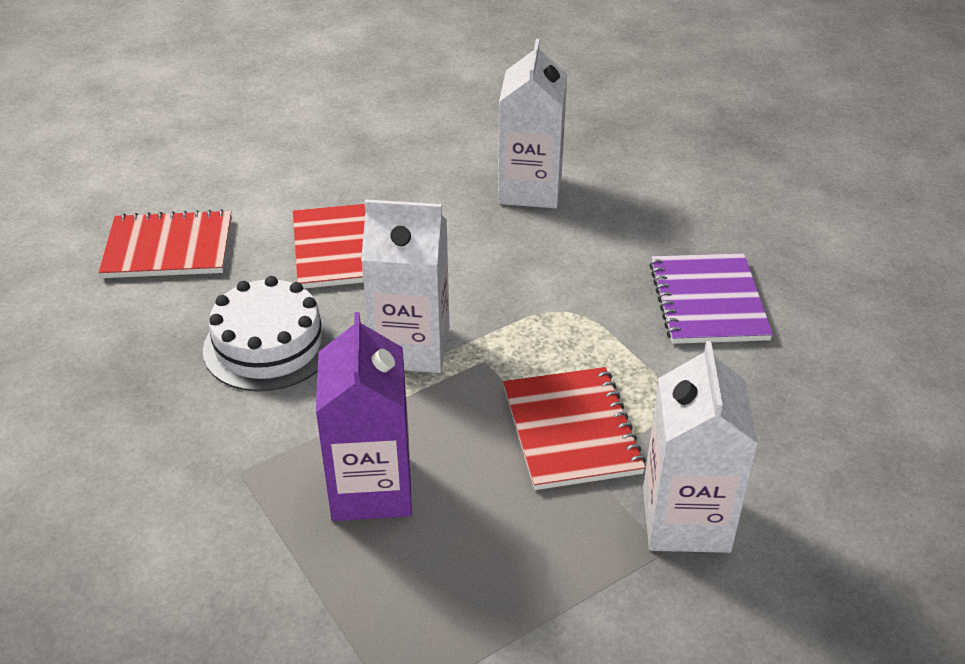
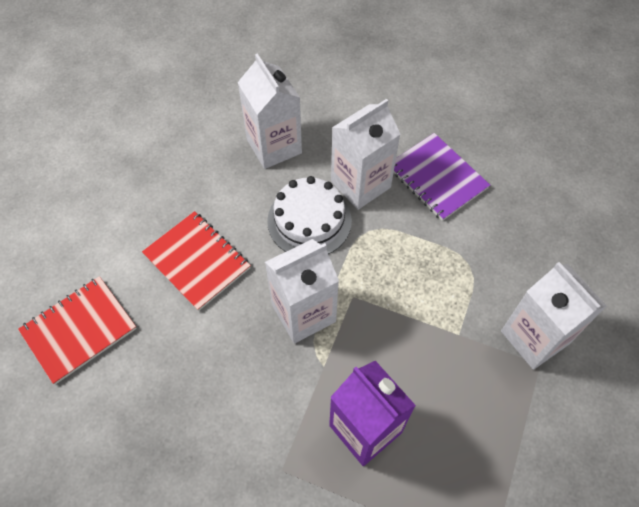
camera: 35 degrees left, 20 degrees up
white cake [203,276,334,392] -> white cake moved to [267,176,352,254]
red notebook [503,367,646,490] -> none
none -> white carton [331,99,400,210]

